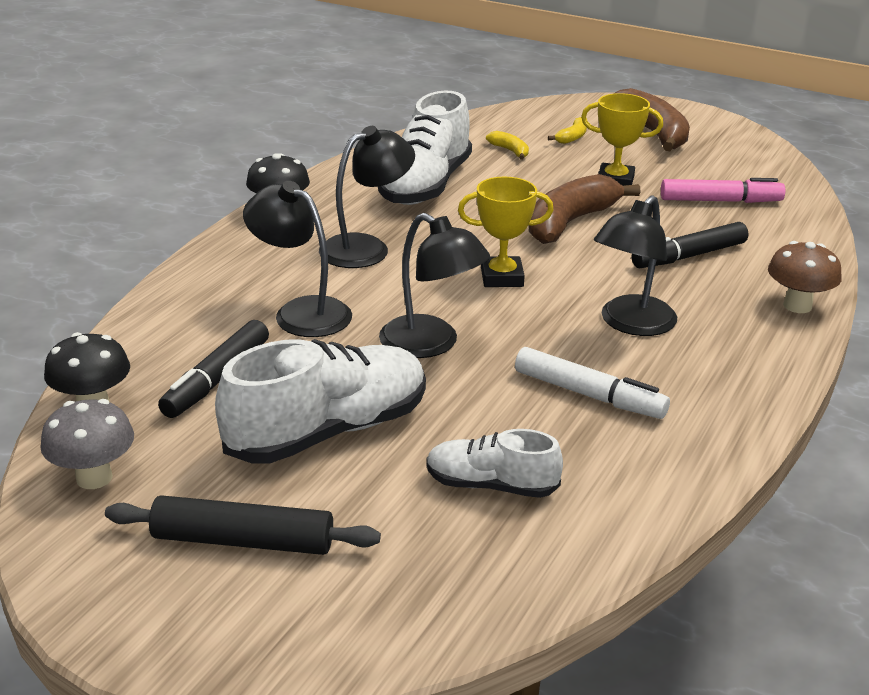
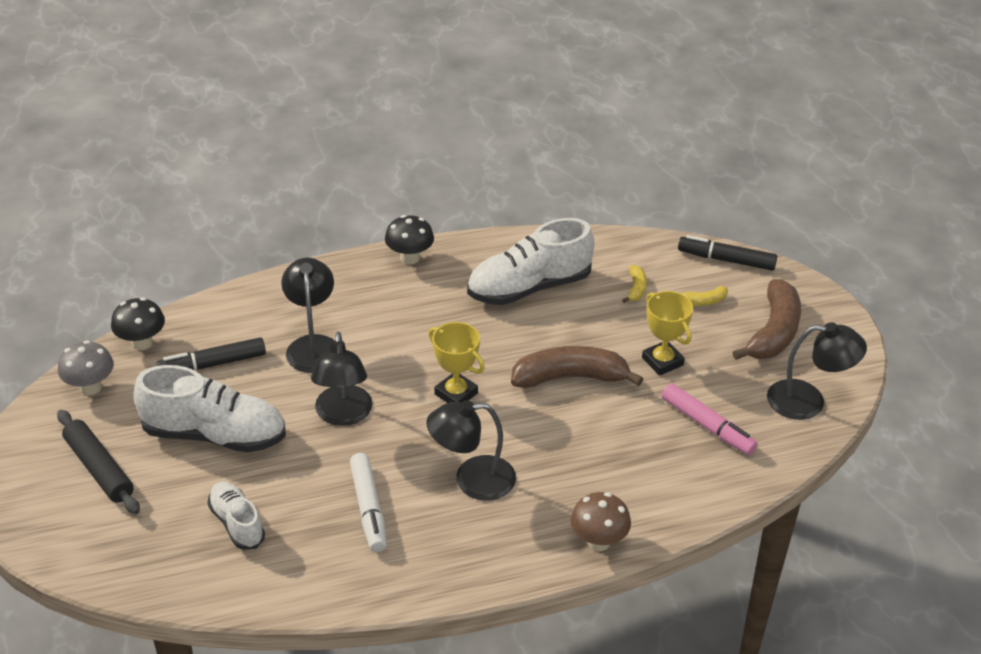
camera: 45 degrees right, 10 degrees up
black lamp [319,126,415,268] -> black lamp moved to [767,322,867,420]
black marker [632,222,748,268] -> black marker moved to [678,235,777,271]

